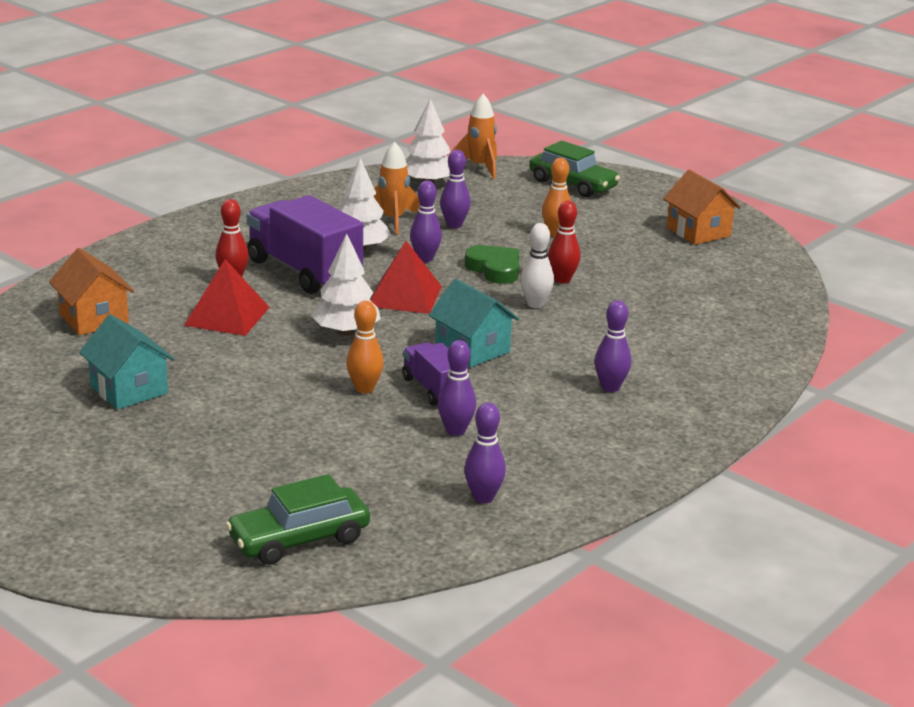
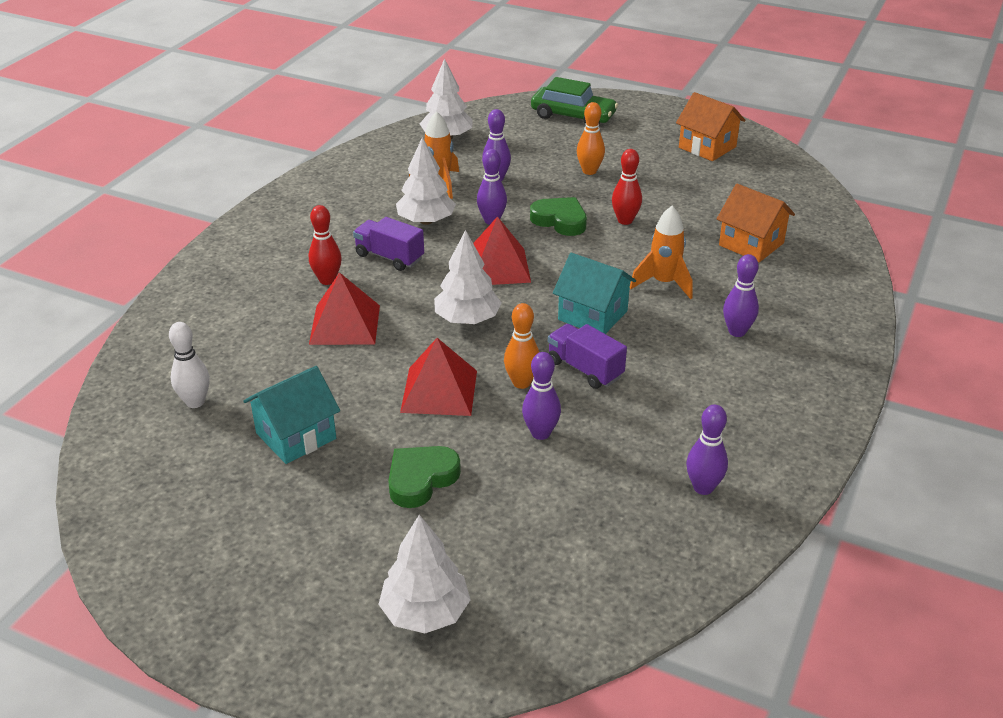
camera: 15 degrees left, 10 degrees up
orange house [49,248,134,335] -> orange house moved to [717,184,795,262]
turquoise house [79,314,174,410] -> turquoise house turned 75 degrees counterclockwise [243,366,340,464]
green car [225,474,370,565] -> none
purple truck [247,195,363,294] -> purple truck [353,217,424,271], size x0.55
purple bowling pin [438,340,476,436] -> purple bowling pin moved to [522,352,561,440]
orange rocket [452,94,497,179] -> orange rocket moved to [630,206,693,299]
white bowling pin [520,223,554,308] -> white bowling pin moved to [169,322,210,408]
none -> white tree [378,515,470,633]
none -> green heart [388,446,461,508]
none -> red pyramid [400,338,477,416]

